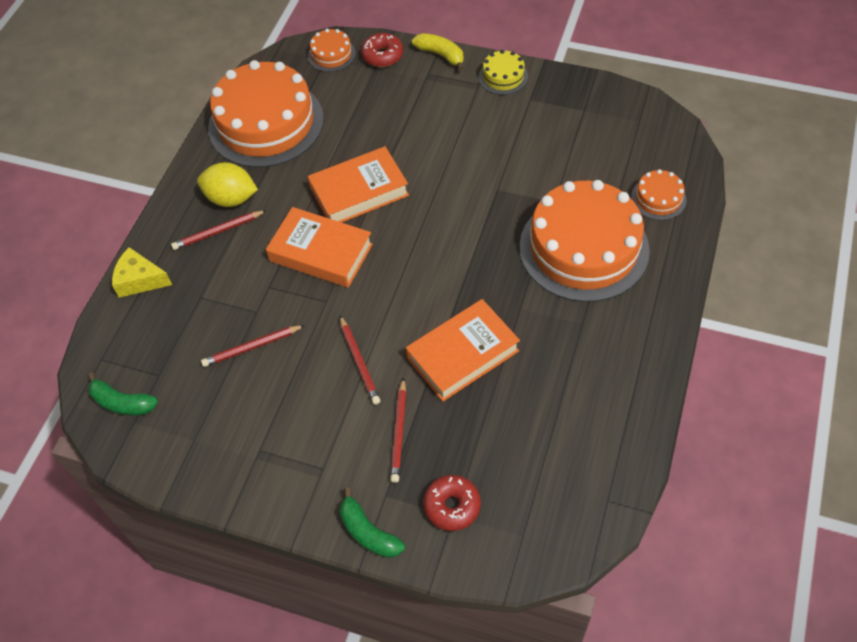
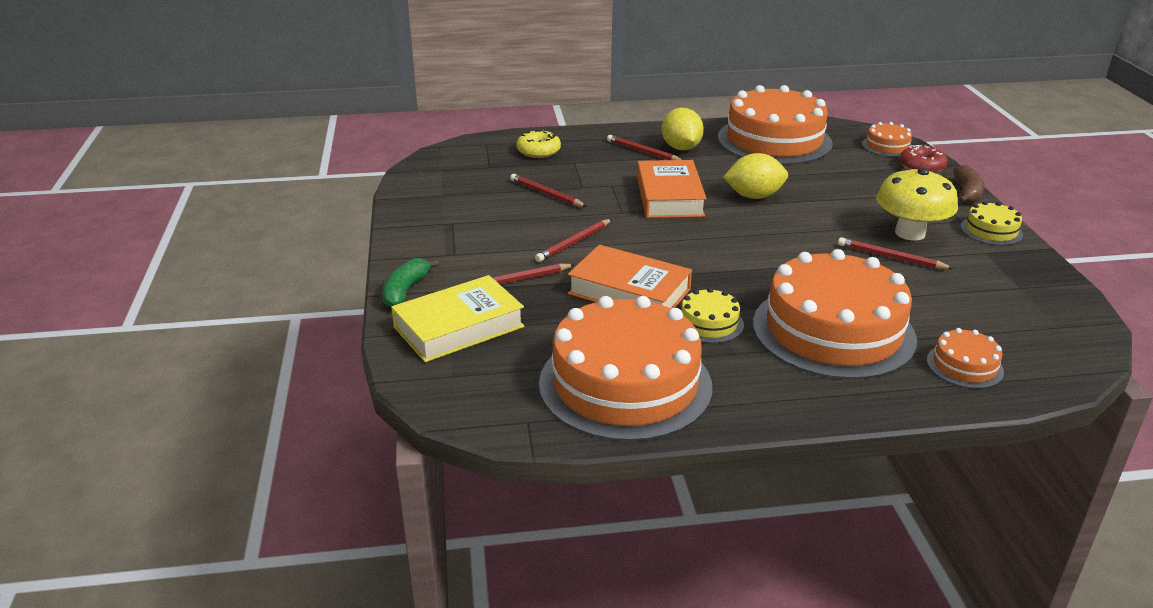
camera: 60 degrees right, 25 degrees down
green banana [88,372,158,416] -> none
yellow cheese [112,247,172,298] -> none
orange book [308,146,409,223] -> yellow lemon [723,153,788,199]
yellow banana [412,33,464,71] -> brown banana [953,165,985,203]
red donut [423,475,481,531] -> yellow book [391,275,525,362]
none -> yellow donut [516,130,561,158]
none -> orange cake [539,296,712,442]
none -> yellow cake [681,288,744,343]
none -> red pencil [838,237,954,269]
none -> yellow mushroom [876,167,958,240]

